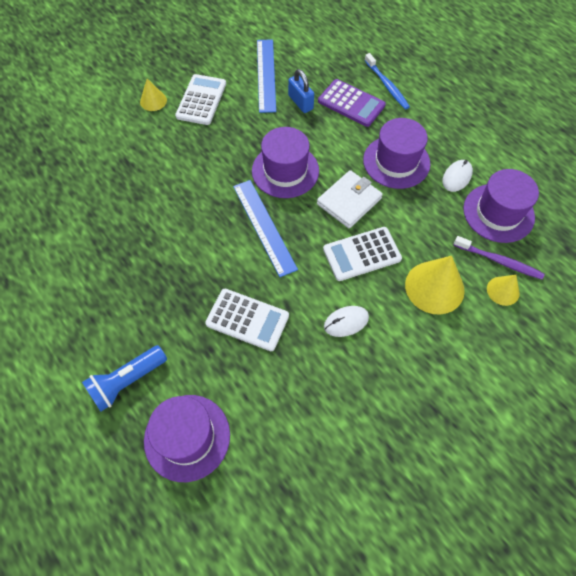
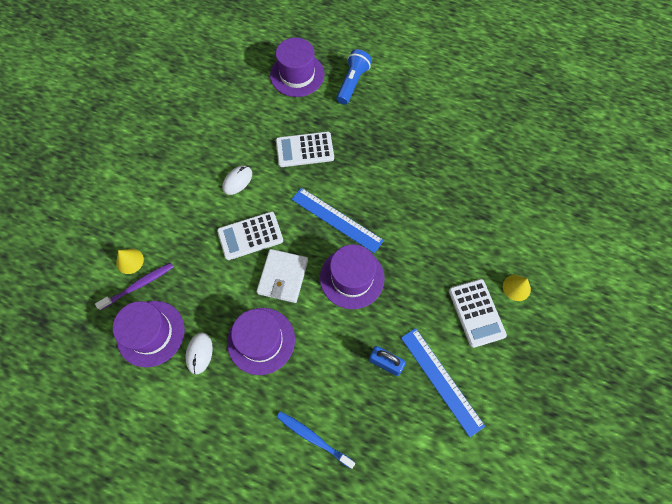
camera: 150 degrees right, 5 degrees up
purple calculator [318,79,386,127] -> none
white calculator [323,227,402,281] -> white calculator turned 150 degrees counterclockwise [217,212,283,260]
yellow cone [405,256,465,315] -> none
purple toothbrush [454,236,545,280] -> purple toothbrush turned 150 degrees clockwise [95,263,173,310]

